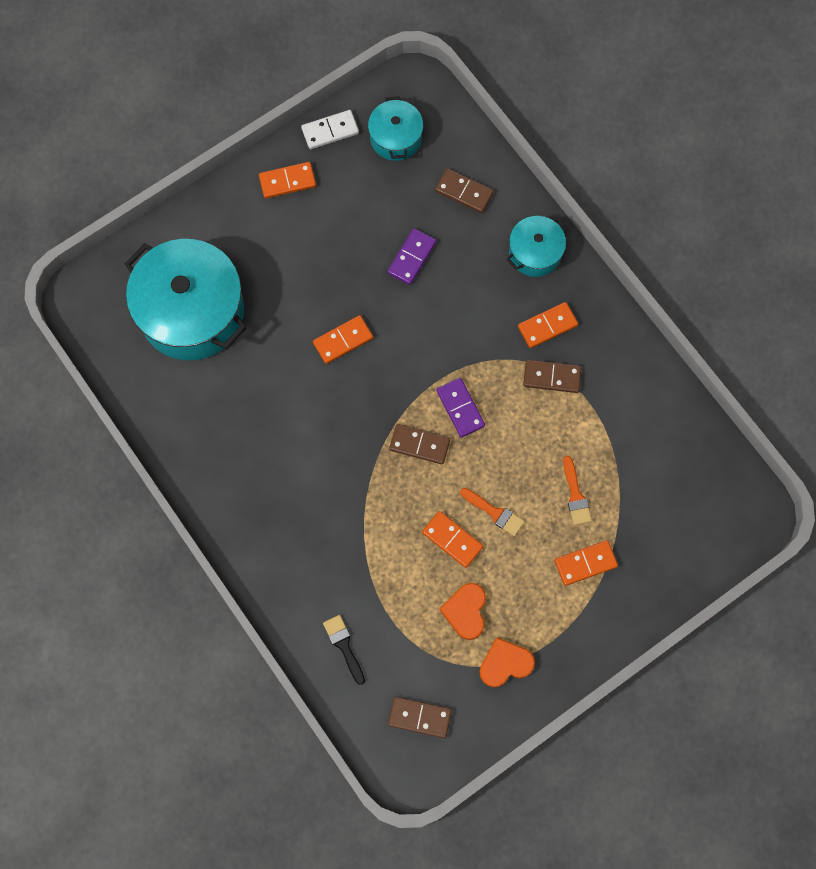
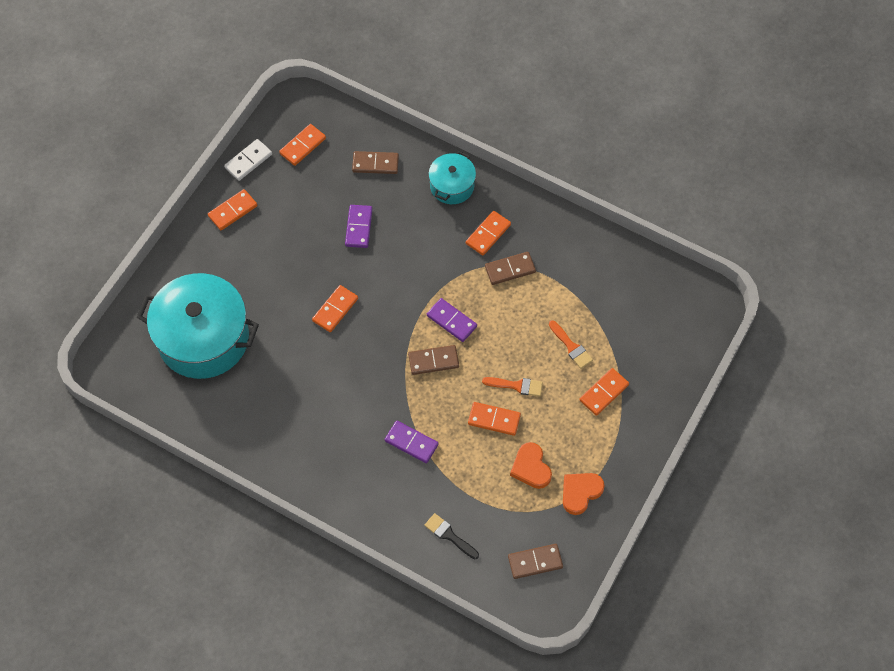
camera: 25 degrees left, 10 degrees down
turquoise pot [368,96,423,161] -> orange domino [279,124,326,166]
none -> purple domino [385,421,439,463]

